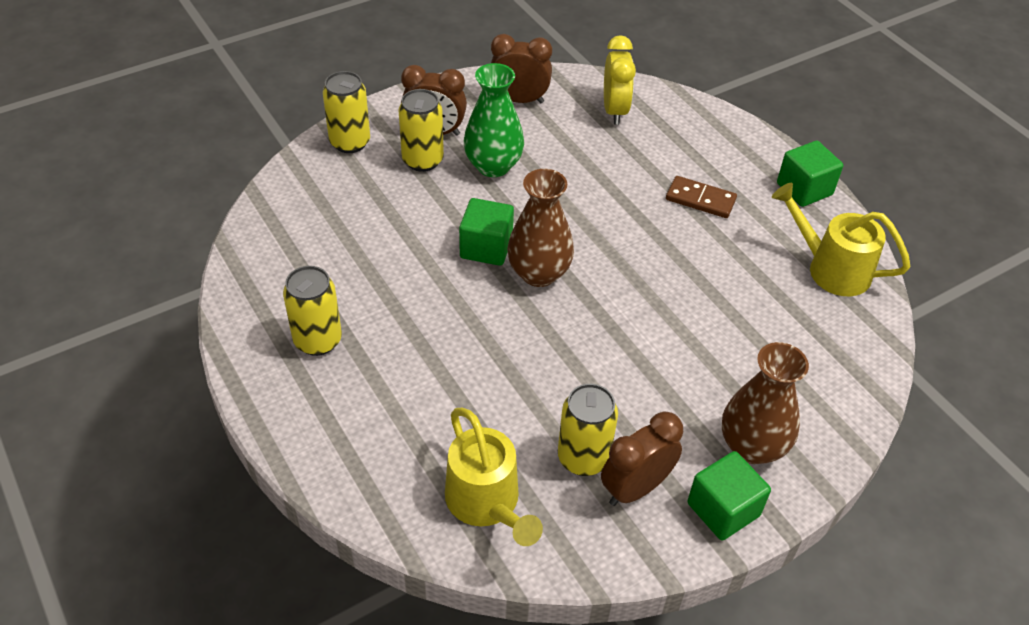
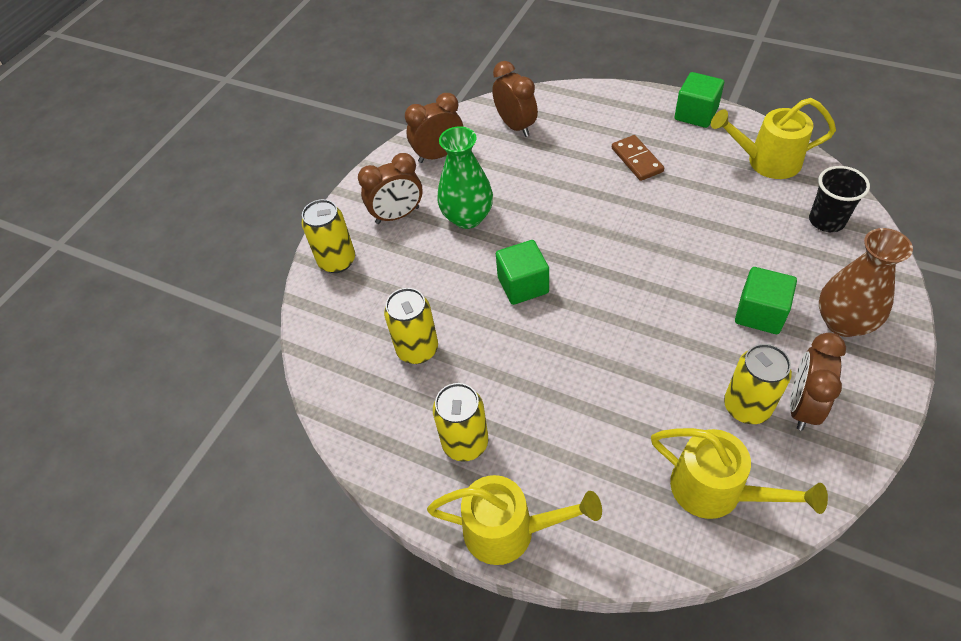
camera: 25 degrees left, 5 degrees up
yellow can [399,89,444,172] -> yellow can moved to [384,288,438,364]
brown vase [507,169,574,287] -> none
yellow clock [604,35,636,125] -> brown clock [492,61,538,137]
brown domino [666,176,737,218] -> brown domino turned 75 degrees clockwise [612,135,664,181]
green cube [687,451,771,541] -> green cube moved to [735,267,797,334]
none -> yellow watering can [427,475,602,565]
none -> black cup [809,166,870,232]

